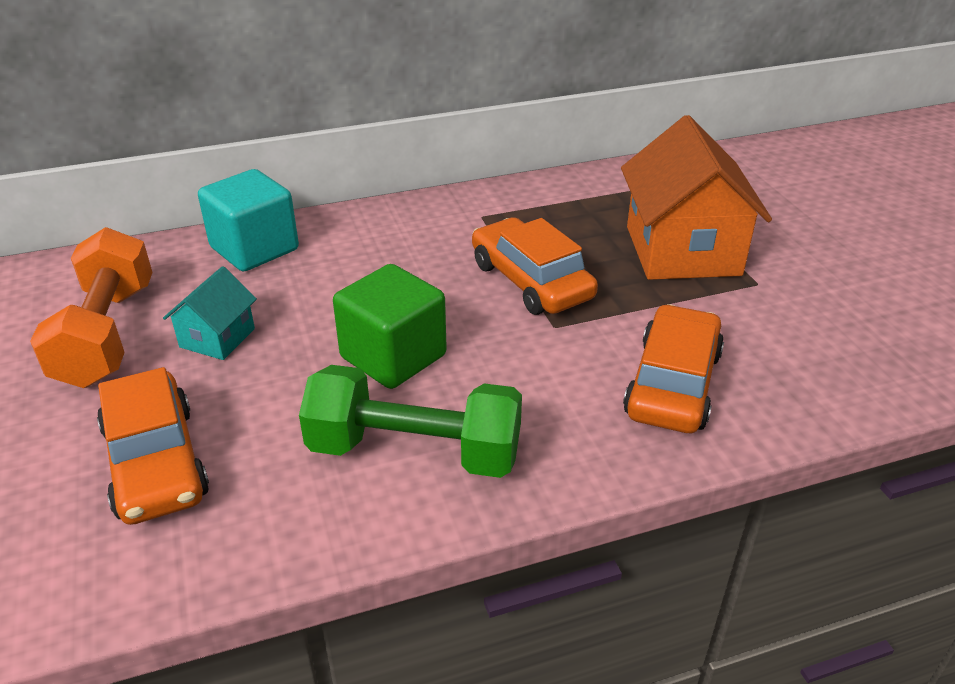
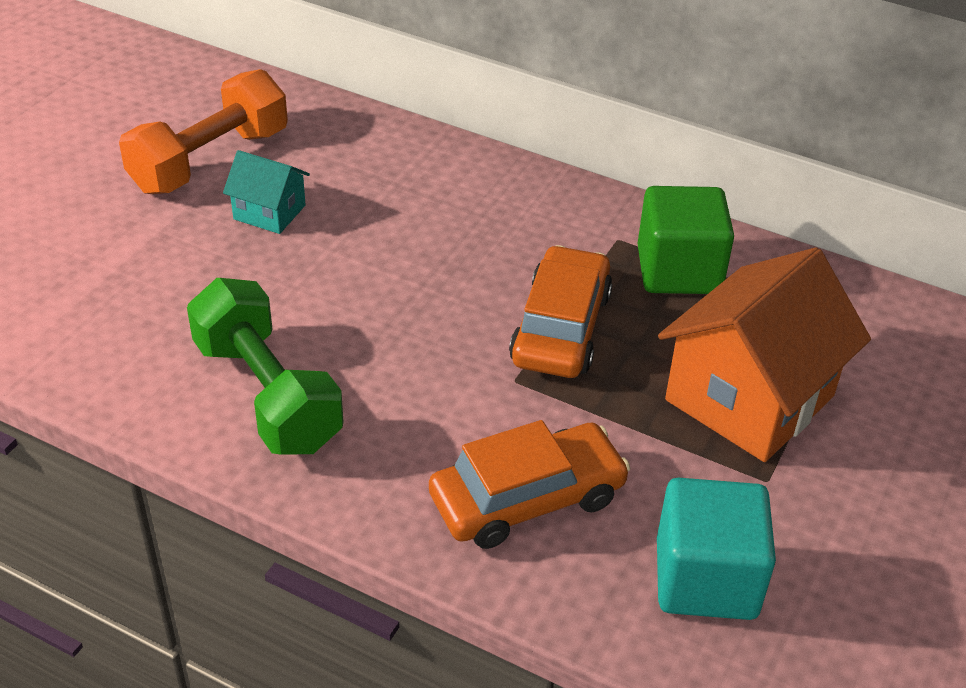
camera: 45 degrees right, 5 degrees up
orange car [97,367,209,525] -> none
turquoise house [163,266,257,360] -> turquoise house turned 45 degrees clockwise [223,150,310,234]
turquoise cube [198,169,299,272] -> turquoise cube moved to [657,478,776,620]
green cube [333,264,447,389] -> green cube moved to [638,186,734,294]

